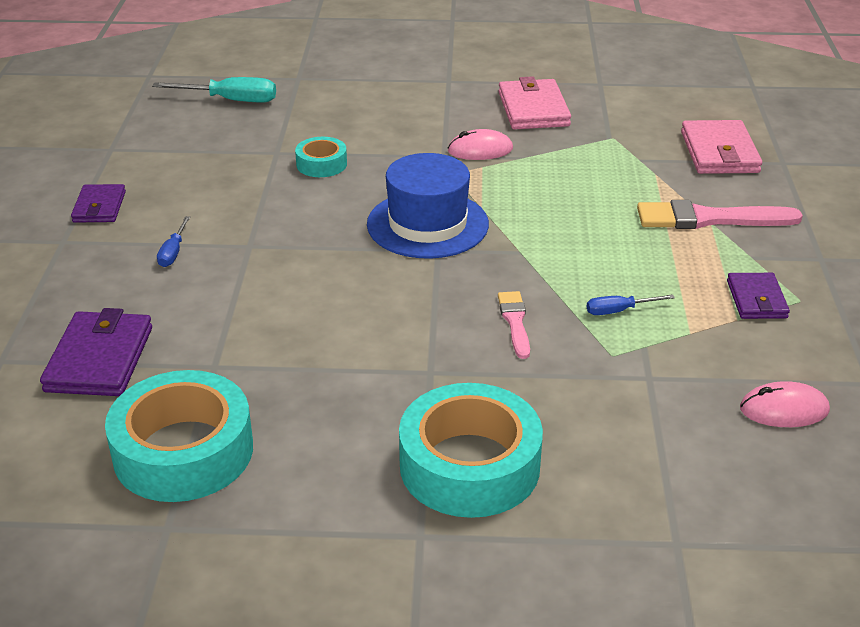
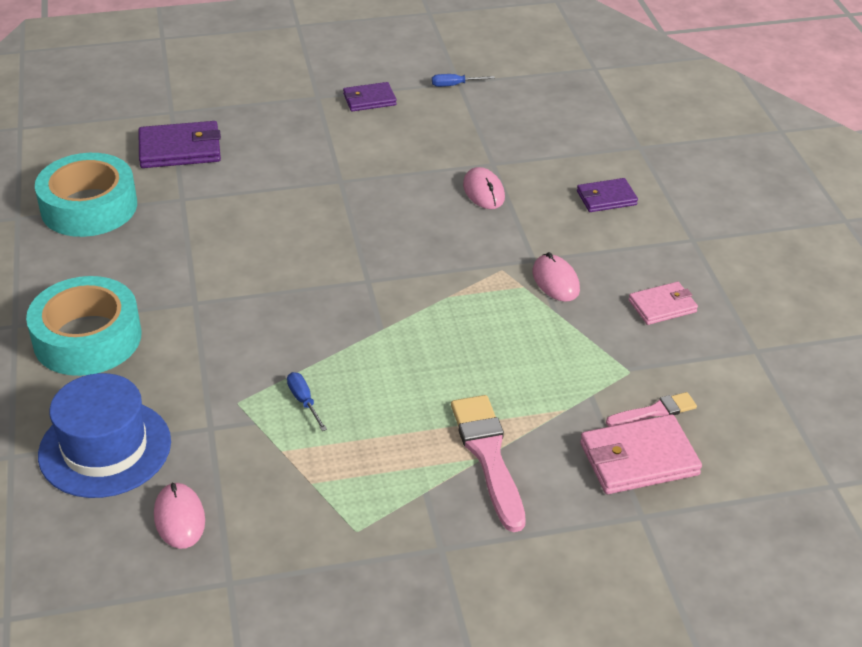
camera: 75 degrees right, 5 degrees up
turquoise screwdriver [152,77,276,102] -> none
blue screwdriver [157,216,190,267] -> blue screwdriver moved to [432,74,495,87]
turquoise tape [295,137,347,177] -> pink mouse [463,167,505,209]
blue hat [367,153,489,258] -> blue hat moved to [38,373,171,498]
pink brush [498,291,530,359] -> pink brush moved to [606,392,697,427]
pink wallet [499,76,571,129] -> pink wallet [629,282,698,325], size x0.63
purple wallet [727,273,790,319] -> purple wallet moved to [577,178,638,212]

